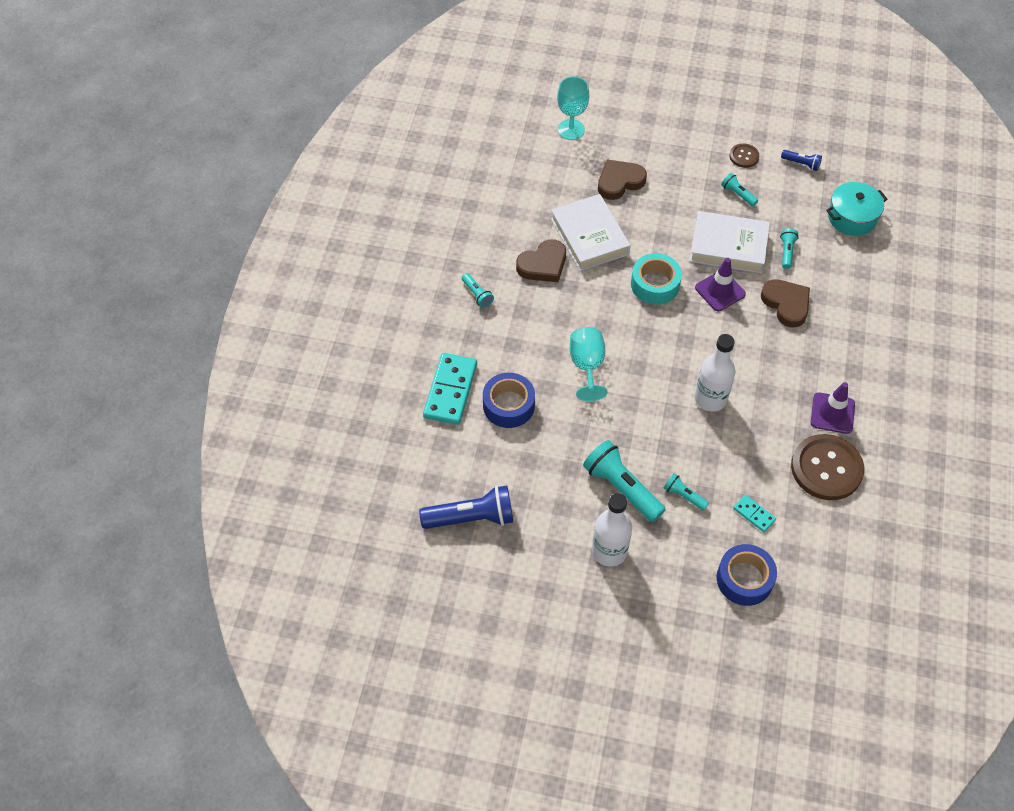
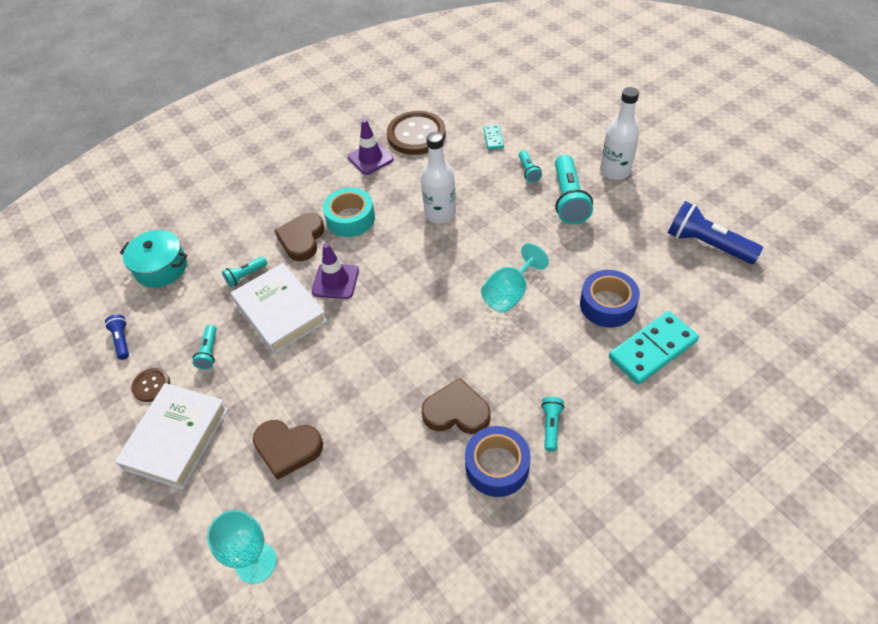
camera: 135 degrees left, 5 degrees down
white book [551,194,631,271] -> white book moved to [115,383,228,490]
turquoise tape [631,253,682,305] -> turquoise tape moved to [323,187,375,237]
blue tape [717,544,777,606] -> blue tape moved to [465,426,531,497]

